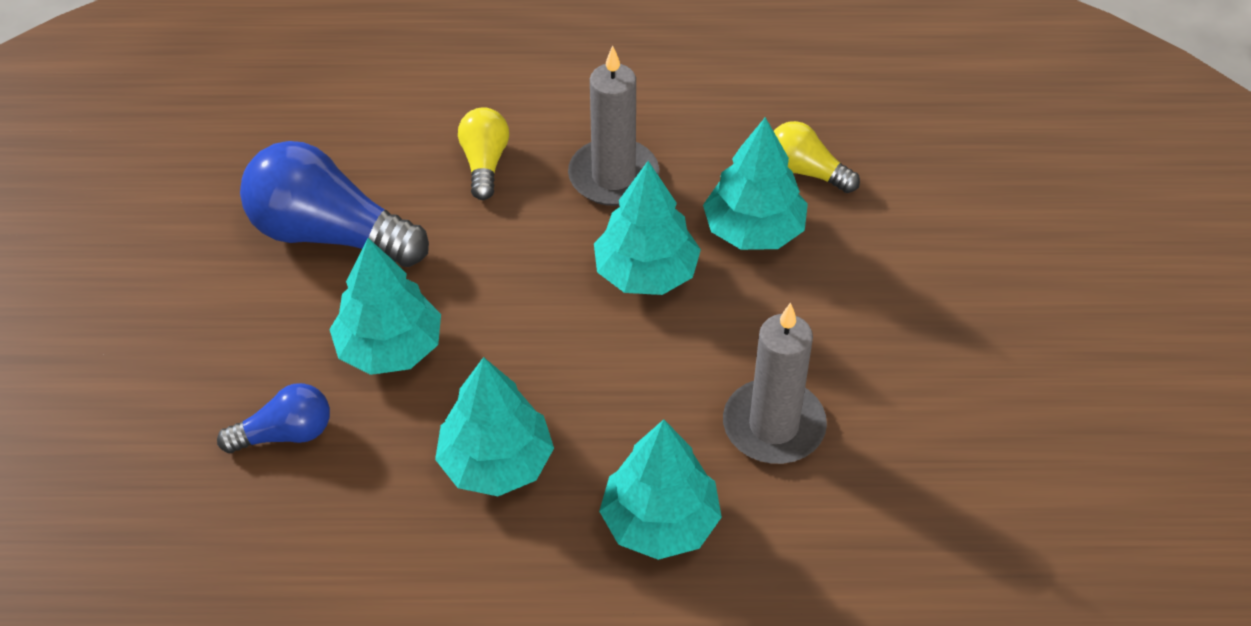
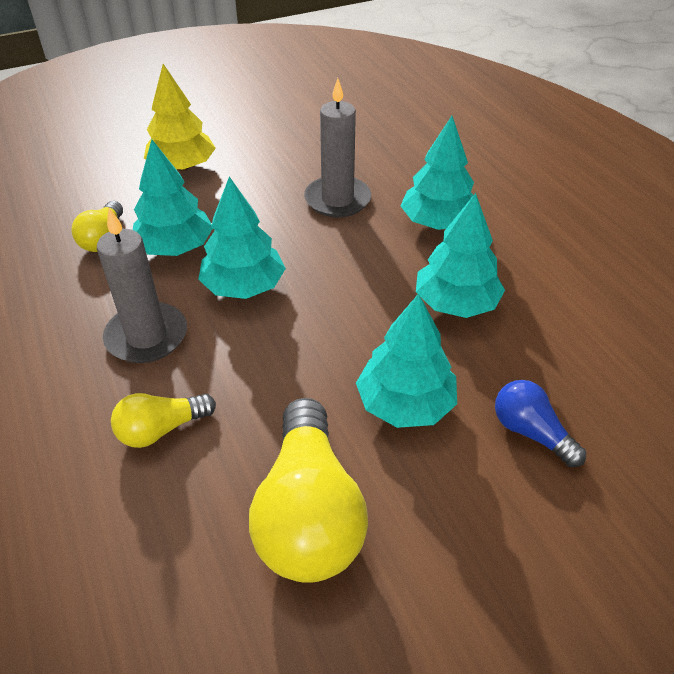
camera: 115 degrees left, 5 degrees down
blue light bulb [240,141,429,267] -> yellow light bulb [249,398,368,583]
none -> yellow tree [144,64,216,171]

